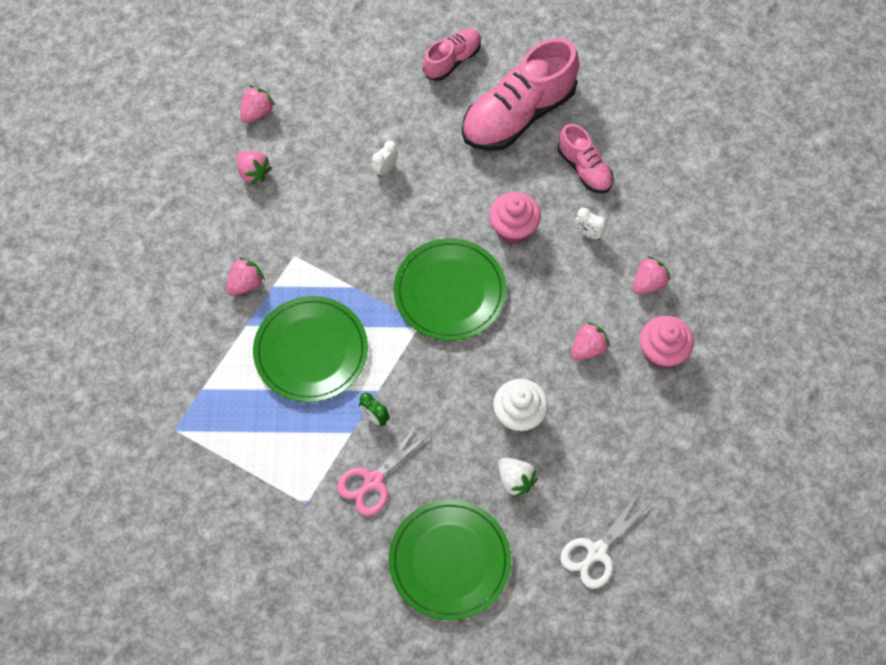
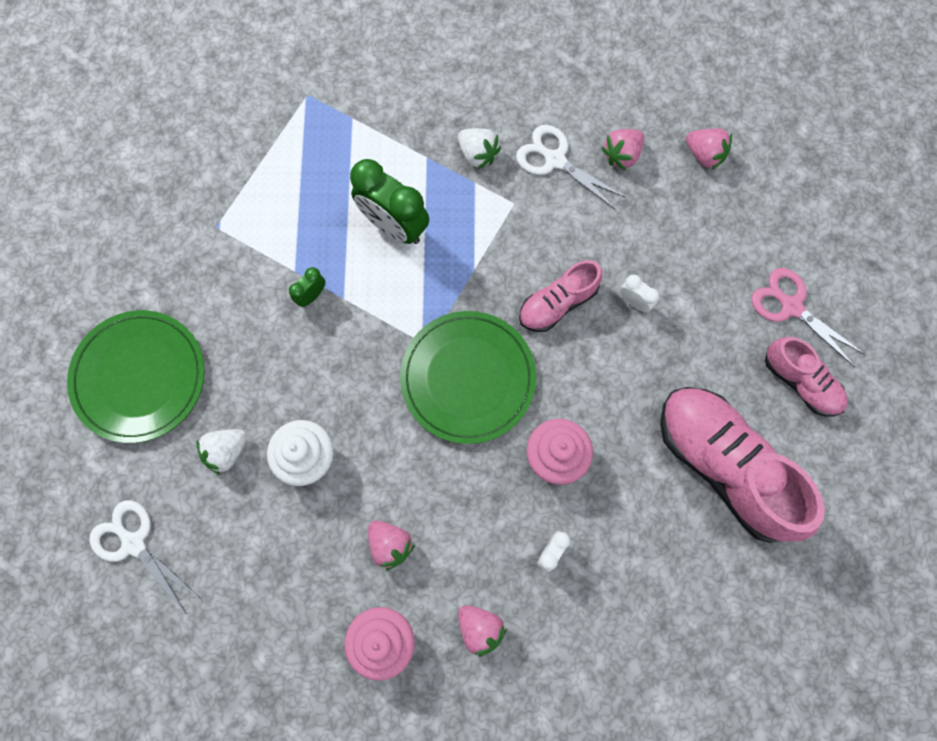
camera: 90 degrees right, 10 degrees up
pink strawberry [226,257,265,296] -> white strawberry [458,128,501,170]
green plate [253,296,368,402] -> green clock [350,159,429,244]
pink scissors [337,425,431,516] -> pink scissors moved to [751,268,865,367]
pink shoe [558,124,614,193] -> pink shoe moved to [519,260,602,332]
none -> white scissors [516,125,626,210]

